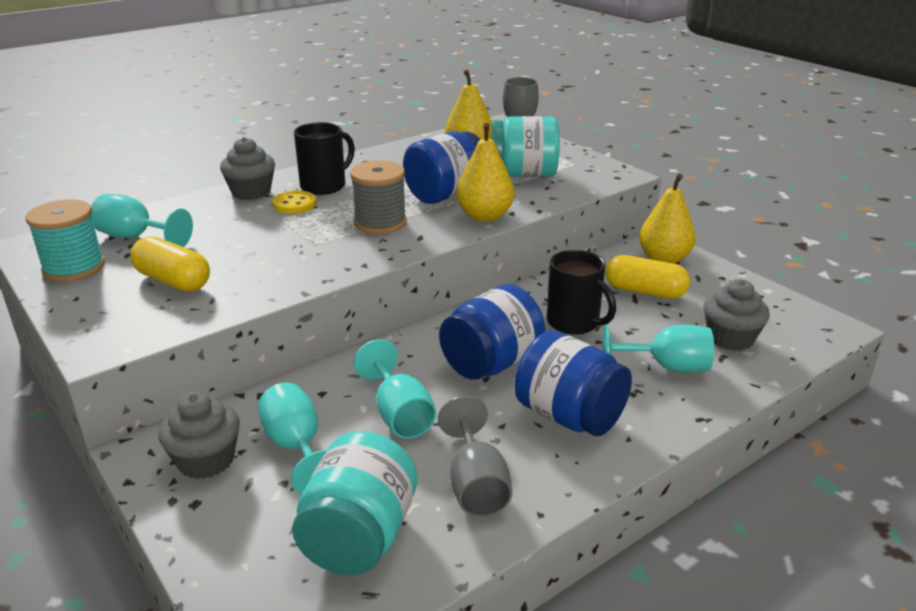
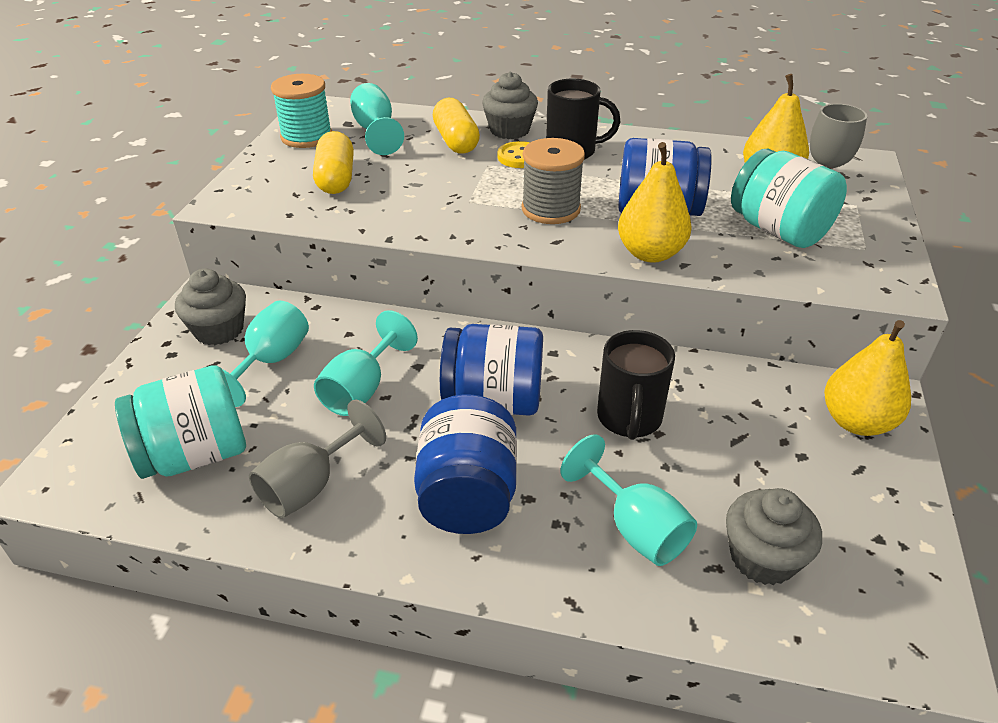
camera: 50 degrees right, 10 degrees up
yellow capsule [605,255,690,299] -> yellow capsule moved to [433,98,480,153]

